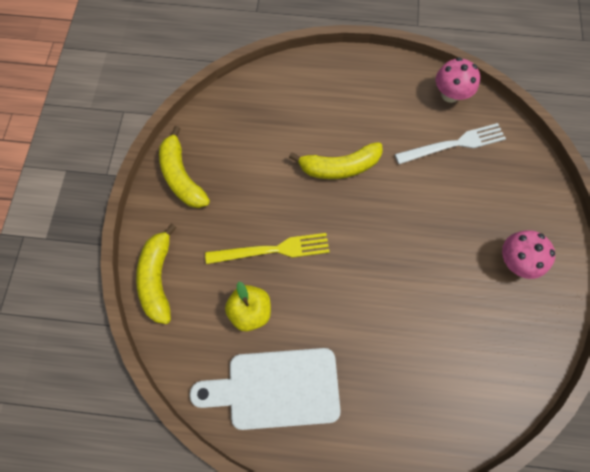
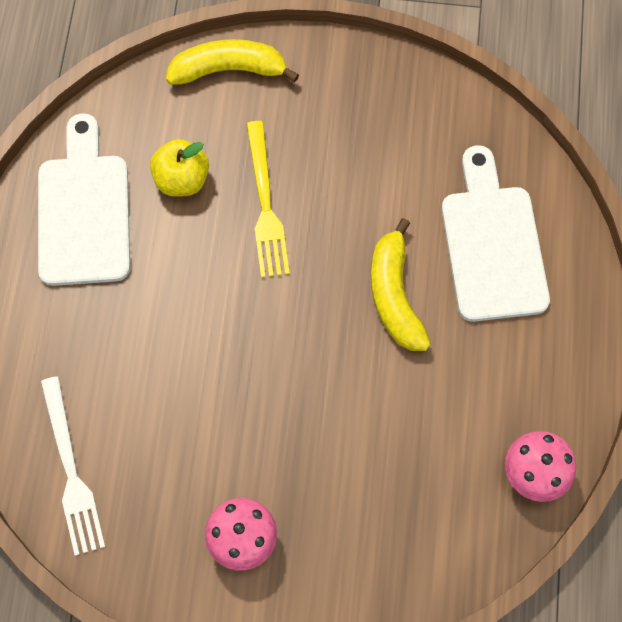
camera: 90 degrees right, 0 degrees up
yellow banana [159,126,210,208] -> none
white fork [395,123,506,164] -> white fork moved to [40,376,105,556]
none -> white cutting board [442,145,550,322]

